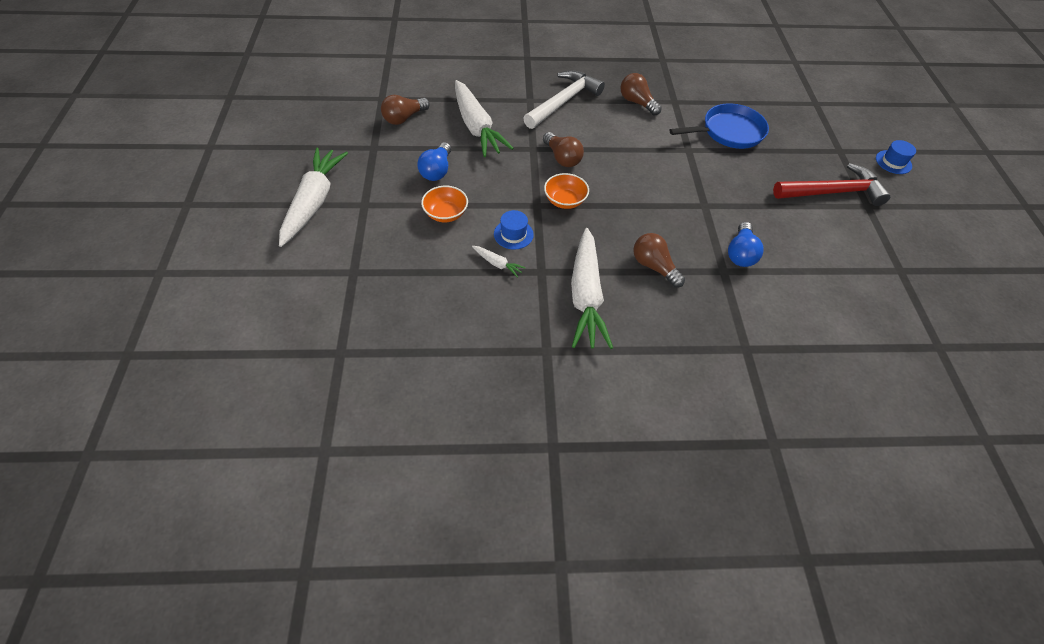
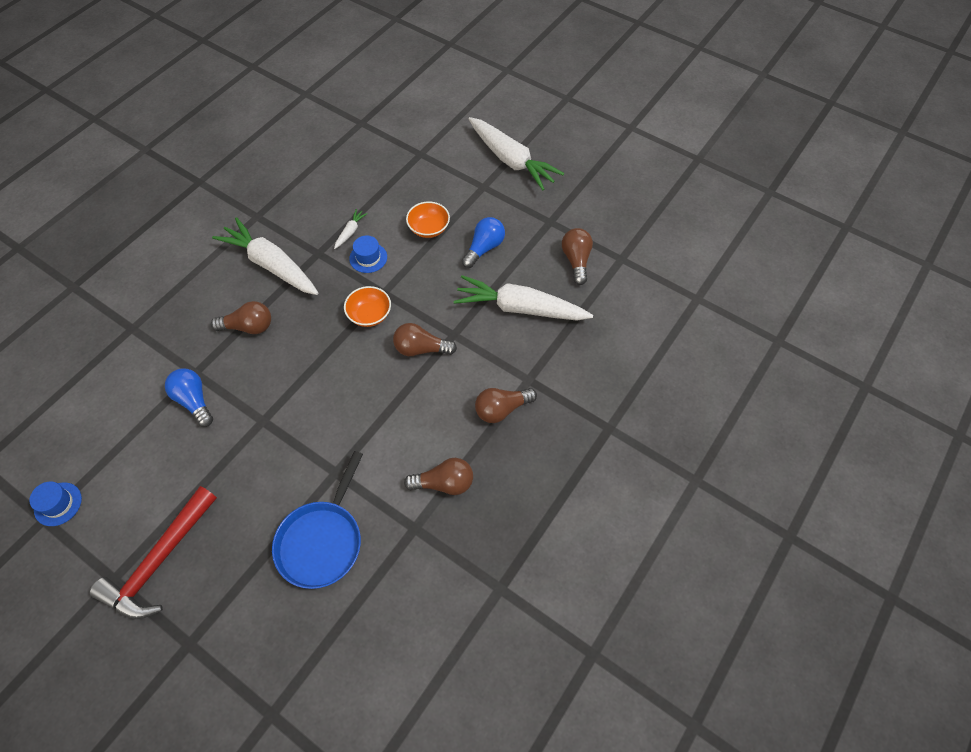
camera: 130 degrees right, 5 degrees up
blue light bulb [417,142,451,181] -> blue light bulb turned 75 degrees clockwise [462,217,505,268]
white carrot [472,246,526,278] -> white carrot turned 135 degrees clockwise [334,209,368,249]
white hammer [523,71,605,129] -> brown light bulb [475,388,537,423]
blue hat [876,140,916,174] -> blue hat moved to [29,481,82,526]

